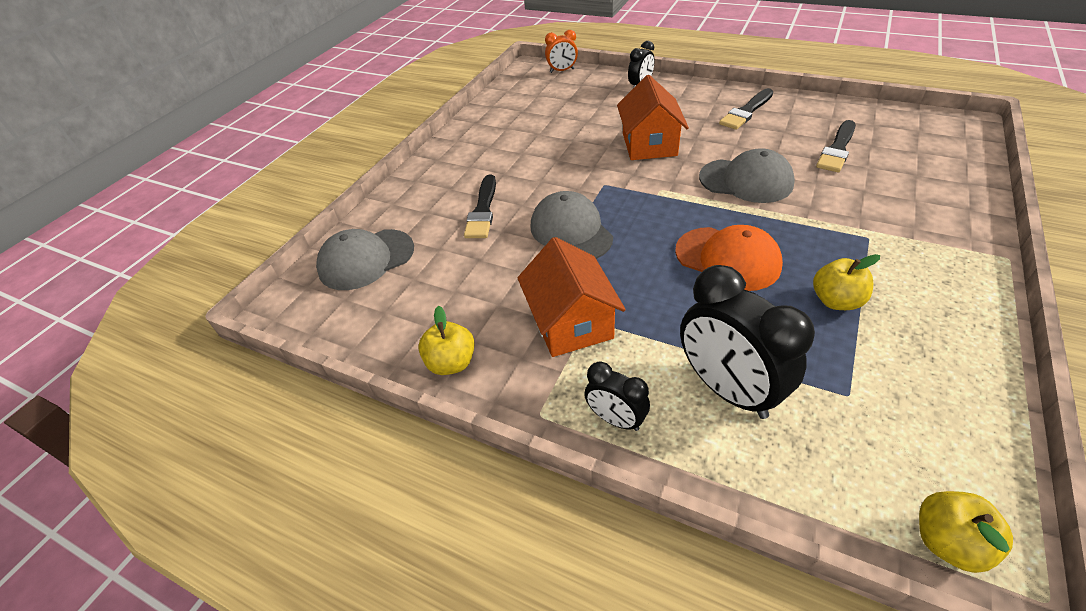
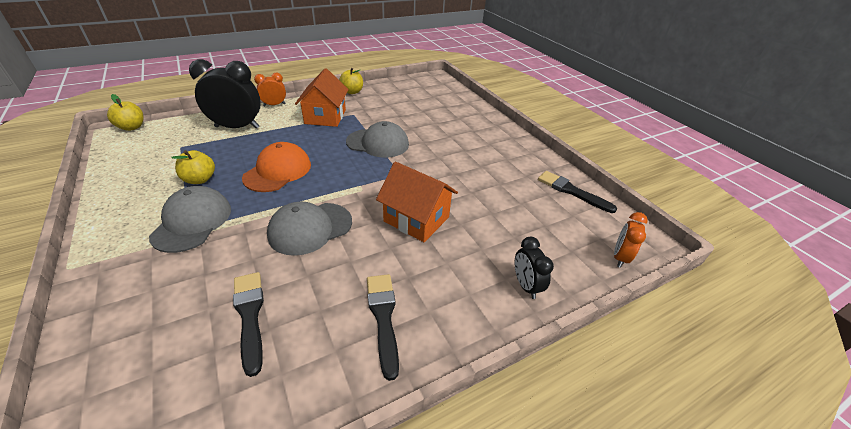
camera: 120 degrees right, 5 degrees down
grey cap [316,229,414,290] -> grey cap moved to [149,186,231,253]
black brush [464,175,496,238] -> black brush moved to [538,171,617,213]
orange house [518,237,626,357] -> orange house turned 75 degrees clockwise [295,68,349,127]
black clock [584,361,650,431] -> orange clock [254,73,286,106]
orange cap [675,225,783,291] -> orange cap turned 135 degrees clockwise [242,142,311,192]

